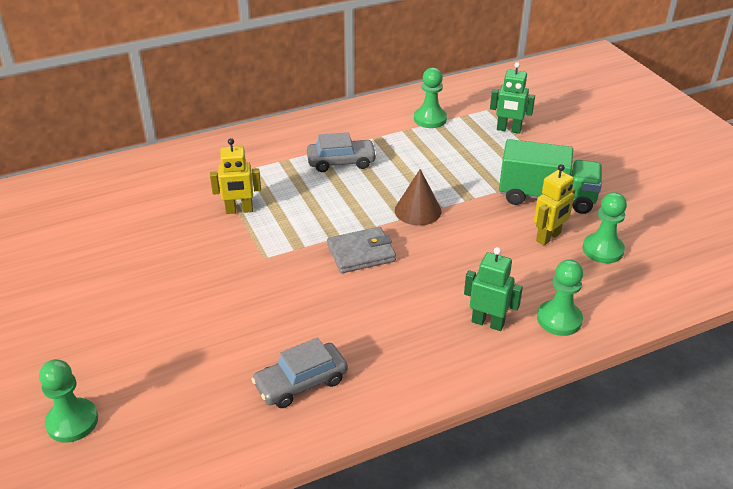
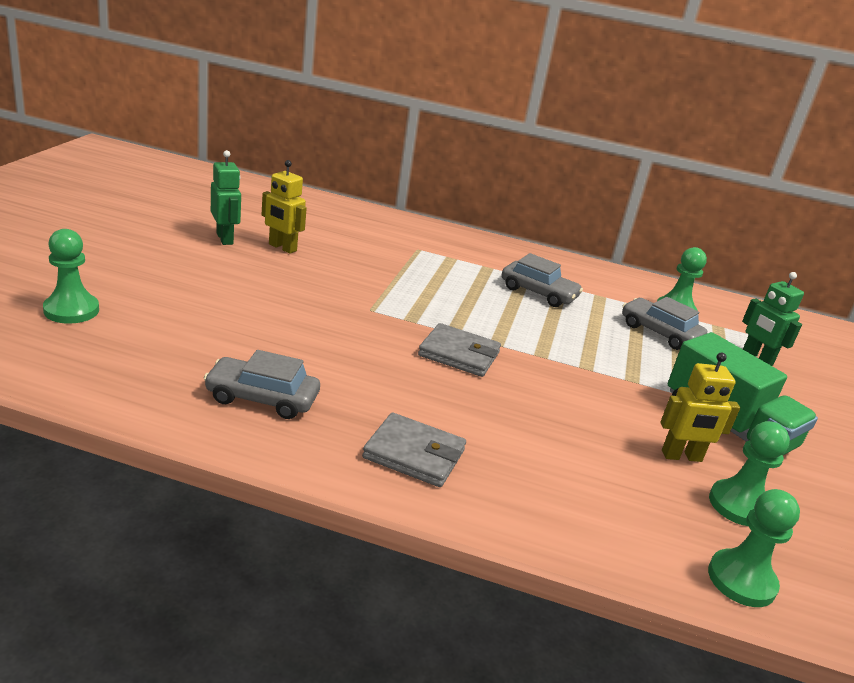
camera: 35 degrees right, 10 degrees down
yellow robot [210,138,261,214] -> yellow robot moved to [262,160,307,254]
brown cone [395,169,442,226] -> none
green robot [464,247,523,331] -> green robot moved to [211,150,241,245]
green pawn [537,259,583,336] -> green pawn moved to [708,489,800,607]
none -> grey wallet [362,413,466,487]
none -> grey car [622,297,707,350]

